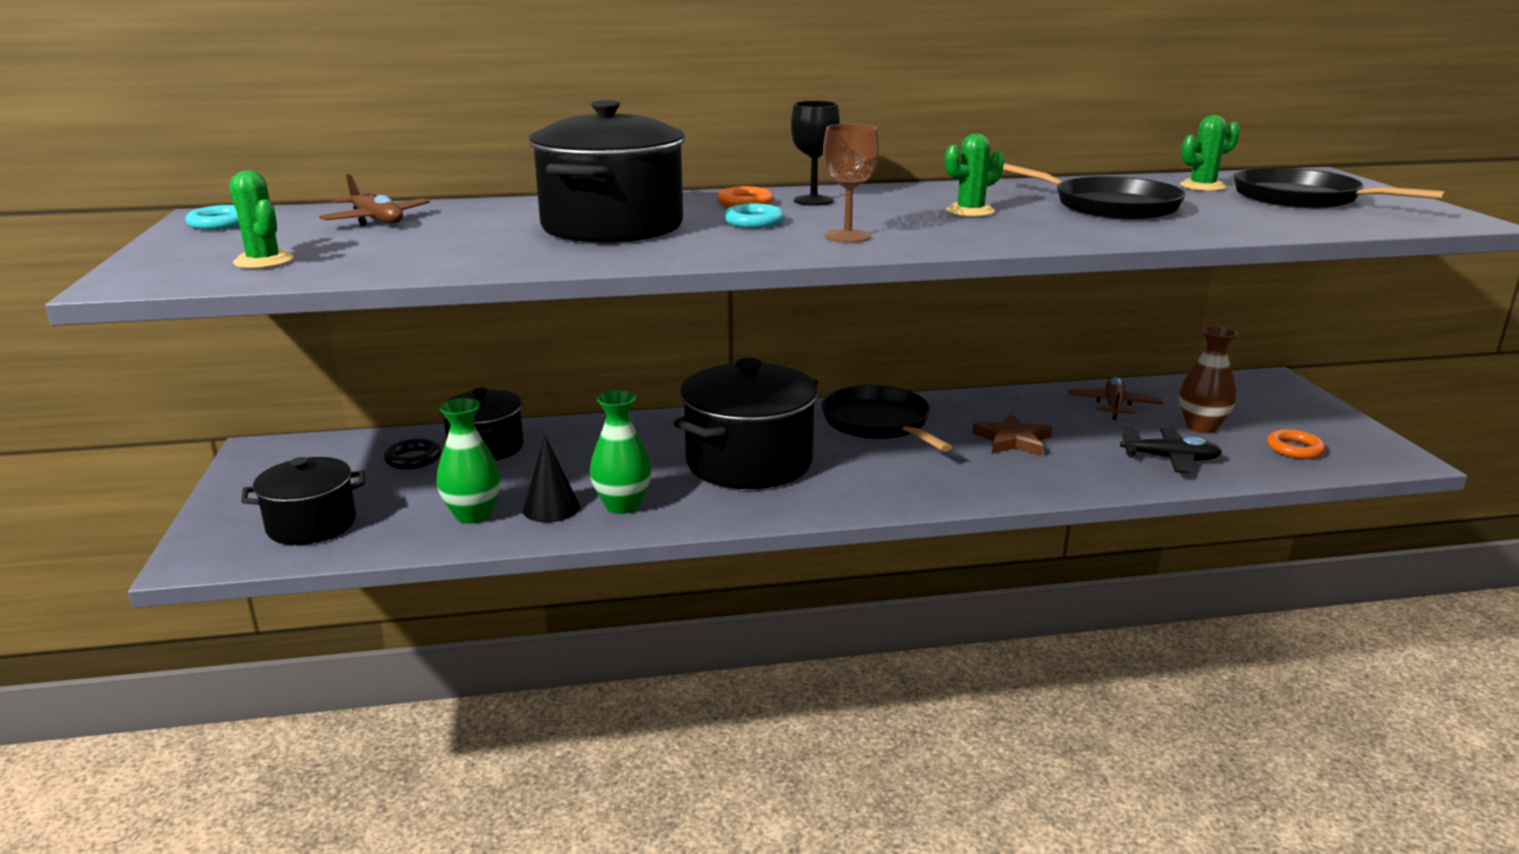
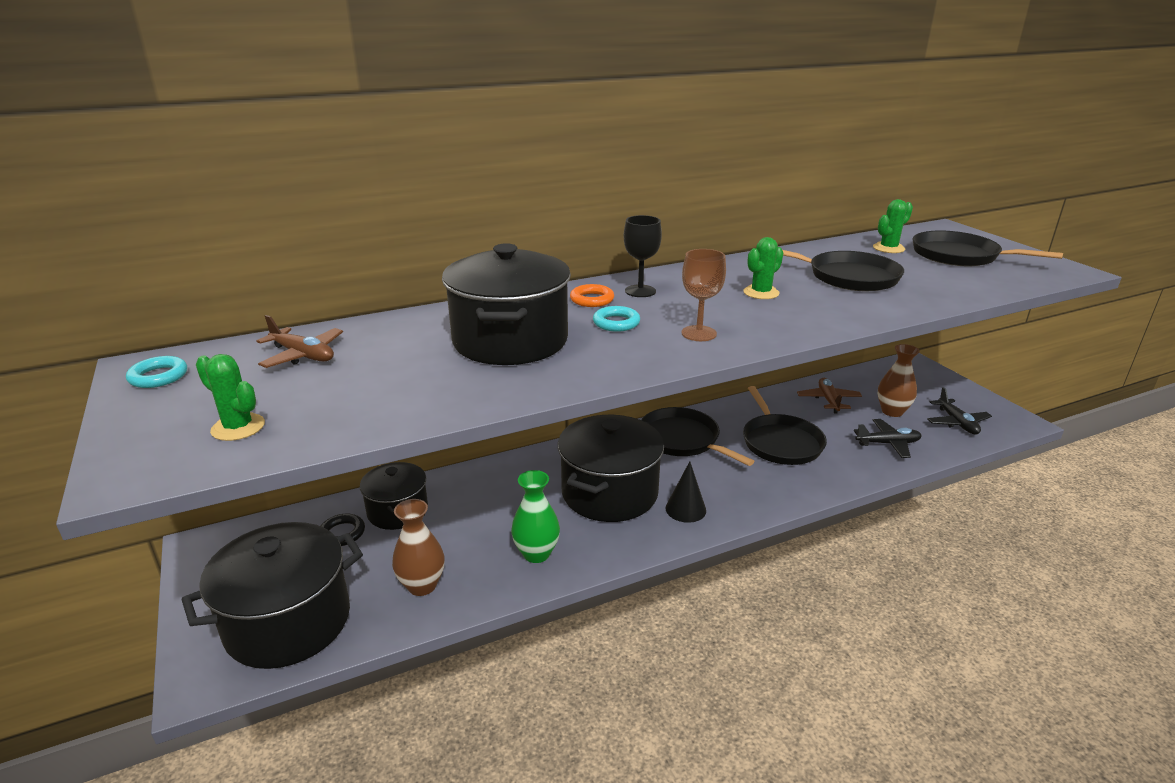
camera: 15 degrees left, 5 degrees up
black pot [241,457,365,545] -> black pot [181,522,363,669], size x1.67
green vase [436,398,501,524] -> brown vase [392,499,445,596]
black cone [523,435,580,523] -> black cone moved to [665,461,706,523]
brown star [973,413,1052,456] -> black pan [743,386,827,465]
orange ring [1267,429,1325,459] -> black plane [927,387,992,435]

